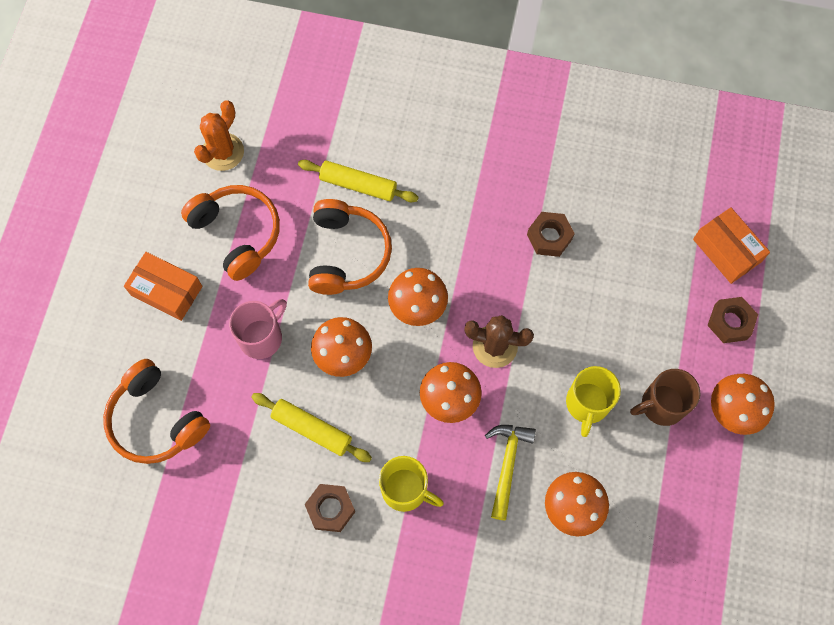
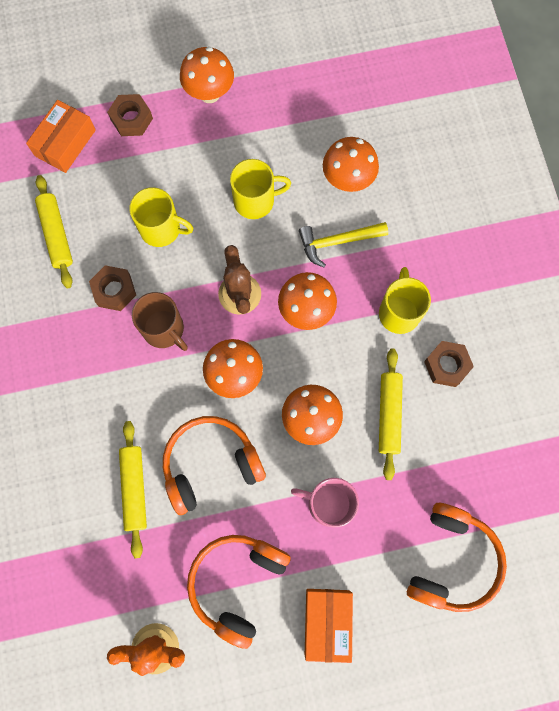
camera: 115 degrees left, 5 degrees up
brown mug [630,369,700,426] -> brown mug moved to [132,292,188,351]
none -> yellow rolling pin [35,175,73,288]
none -> yellow mug [129,187,193,247]

